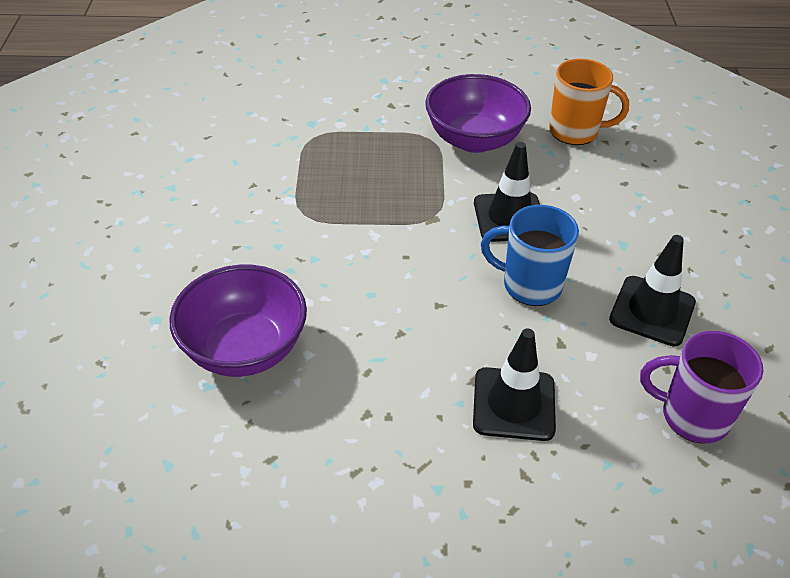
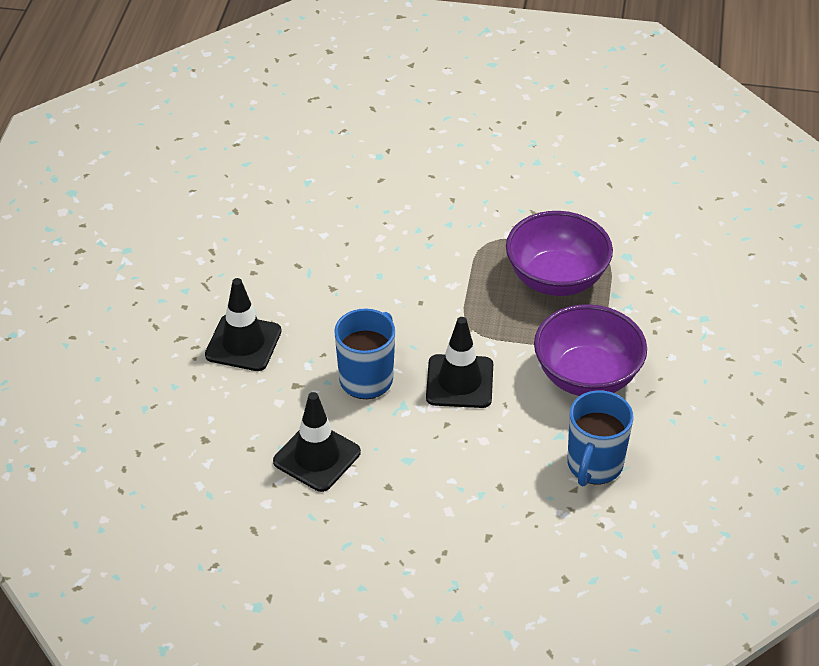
camera: 100 degrees right, 0 degrees up
purple bowl [169,265,307,377] -> purple bowl moved to [506,211,613,296]
orange mug [549,59,629,145] -> blue mug [568,390,634,486]
purple mug [640,331,764,444] -> none

